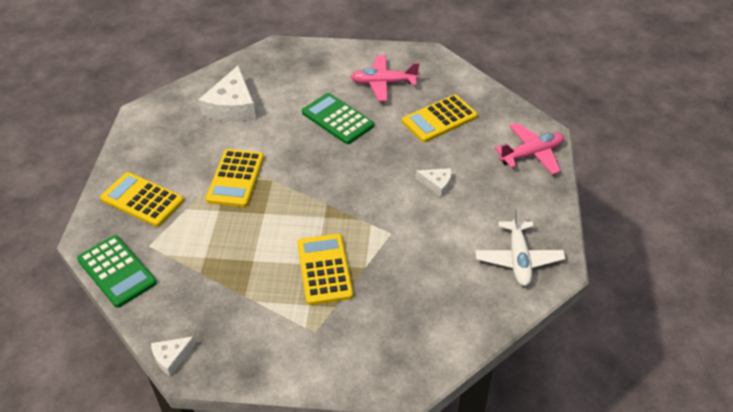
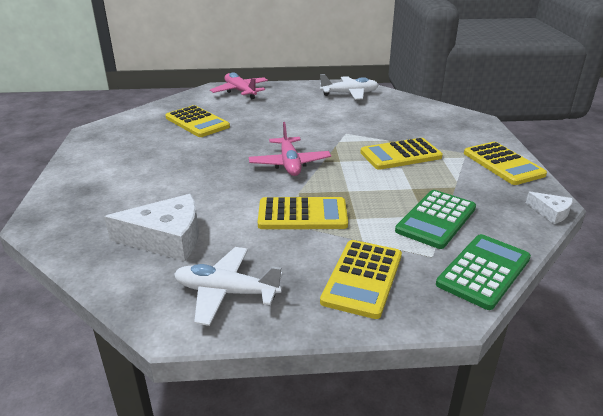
camera: 100 degrees left, 15 degrees down
green calculator [302,93,374,144] -> green calculator moved to [395,190,476,249]
pink plane [351,55,419,101] -> pink plane moved to [249,122,331,176]
white cheese [416,168,452,197] -> none
none -> white plane [174,247,283,326]
none -> yellow calculator [464,142,547,185]

